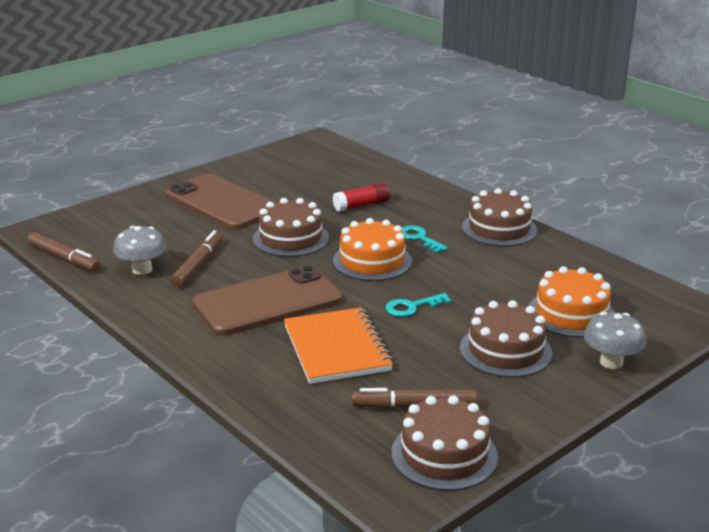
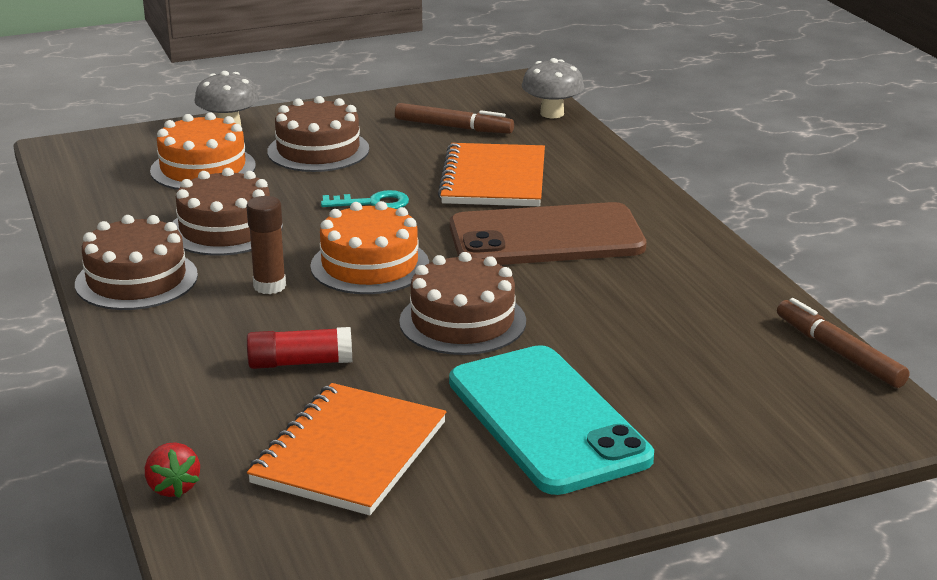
camera: 160 degrees left, 0 degrees up
grey mushroom [113,226,166,275] -> grey mushroom moved to [522,58,585,118]
brown phone [165,173,276,230] -> turquoise phone [449,345,654,495]
brown marker [171,230,223,287] -> none
brown cake [392,395,498,491] -> brown cake moved to [173,168,283,256]
turquoise key [402,225,448,253] -> brown glue stick [247,196,286,294]
none -> red strawberry [145,442,200,498]
none -> orange notebook [247,383,446,515]

